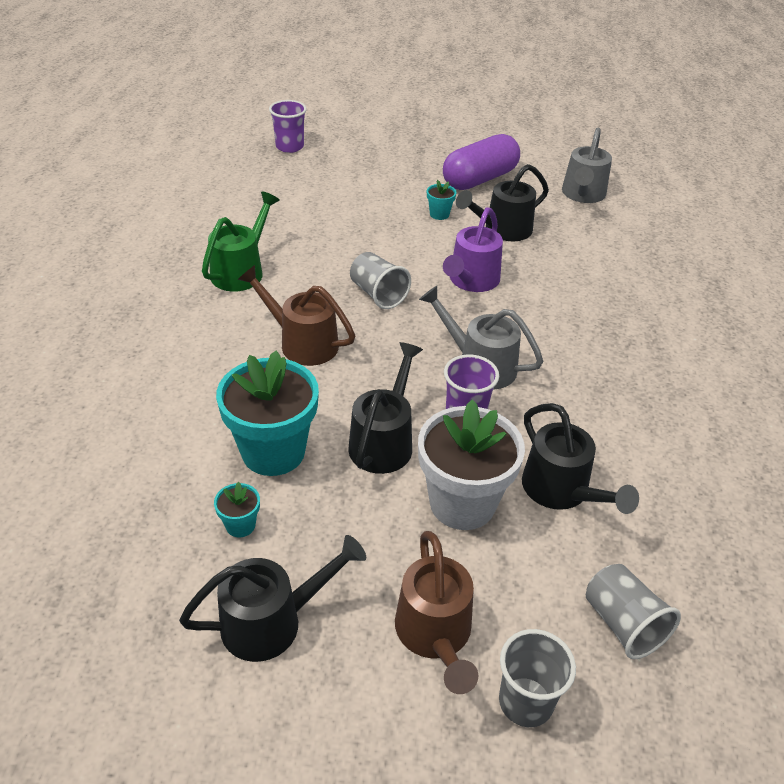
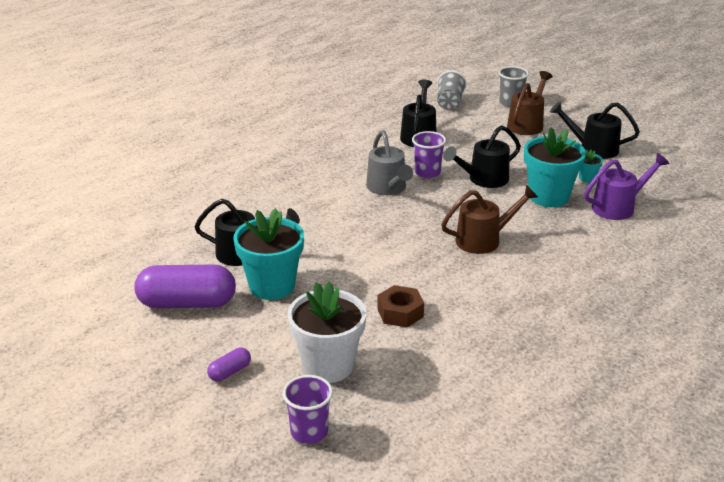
camera: 140 degrees left, 10 degrees down
green watering can [202,191,280,292] -> none
brown watering can [238,265,355,366] -> brown watering can turned 90 degrees counterclockwise [441,185,538,254]
grey cup [350,252,411,309] -> none
white flower pot [418,400,525,530] -> white flower pot moved to [287,282,367,383]
turquoise flower pot [427,180,456,220] -> turquoise flower pot [233,208,304,300], size x2.32
purple watering can [443,207,503,292] -> purple watering can moved to [584,153,669,220]
grey watering can [562,128,612,203] -> none
none -> purple capsule [207,348,251,381]
none -> brown nut [377,285,424,328]

